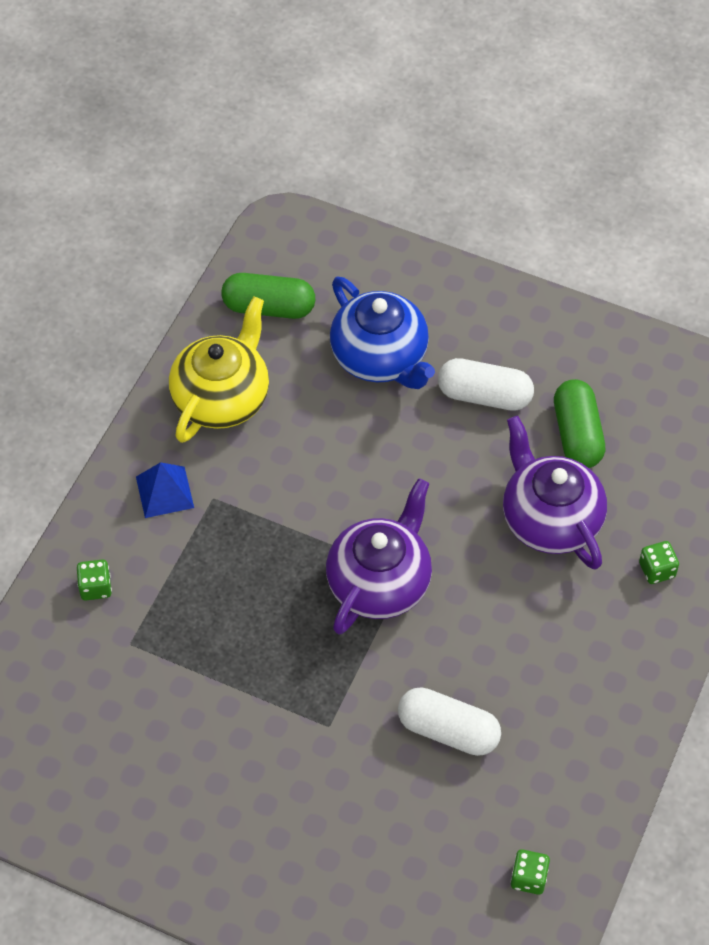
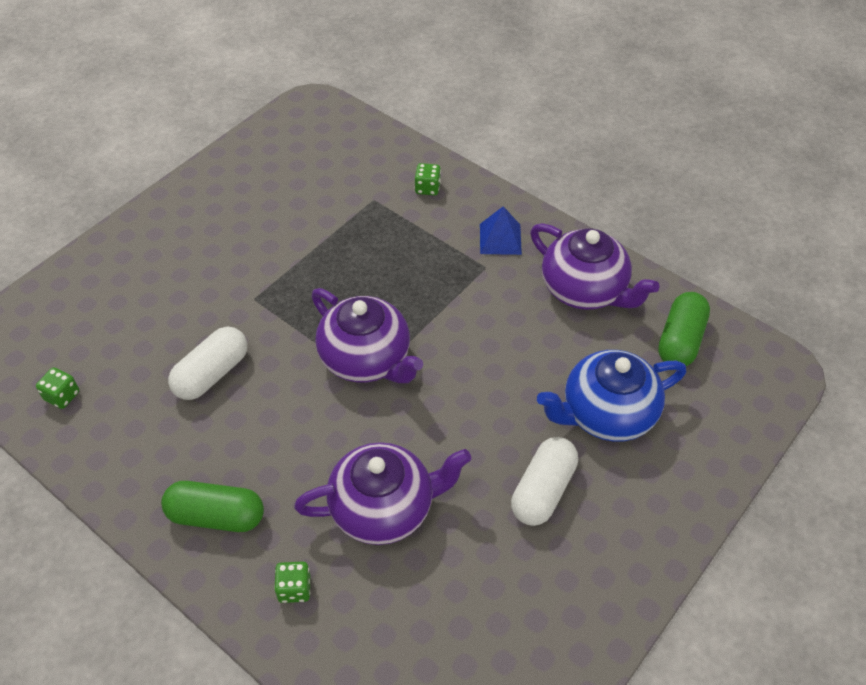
camera: 105 degrees right, 5 degrees down
yellow teapot [169,296,269,443] -> purple teapot [530,223,660,310]
green capsule [554,379,605,468] -> green capsule moved to [161,481,264,532]

